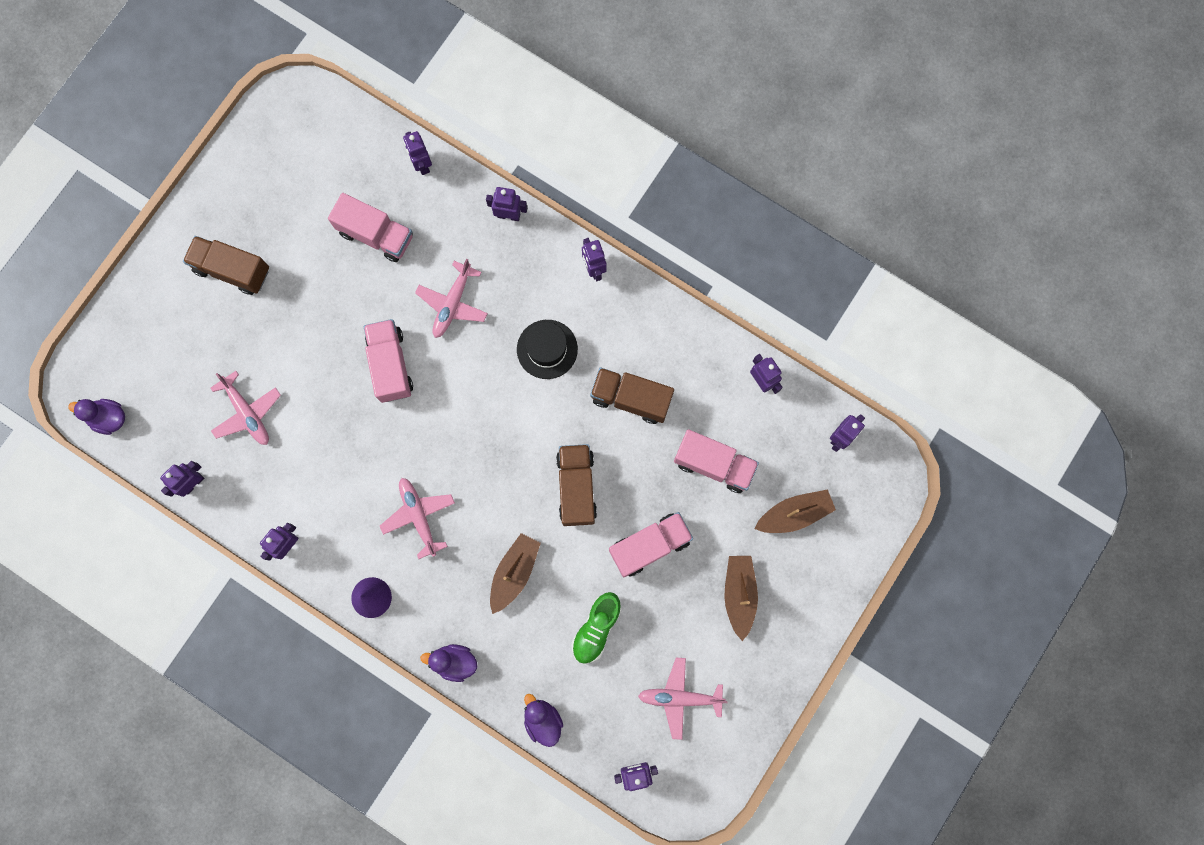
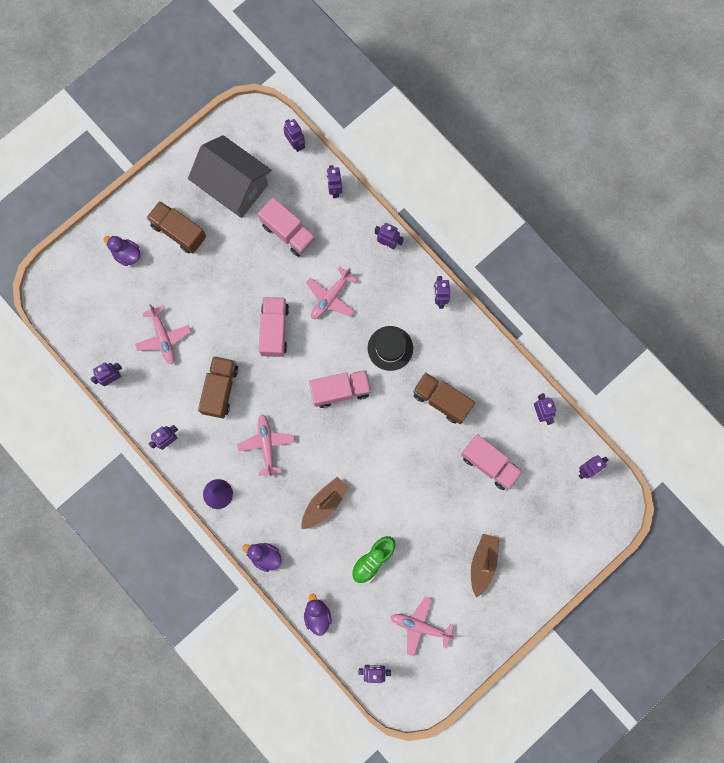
camera: 15 degrees right, 0 degrees up
purple duck [68,399,125,435] -> purple duck moved to [103,236,140,266]
brown truck [556,444,597,526] -> brown truck moved to [198,356,238,419]
pink truck [609,512,693,577] -> pink truck moved to [309,370,371,408]
brown boat [754,489,836,533] -> none
none -> grey house [188,135,272,218]
none -> purple robot [283,119,305,152]

